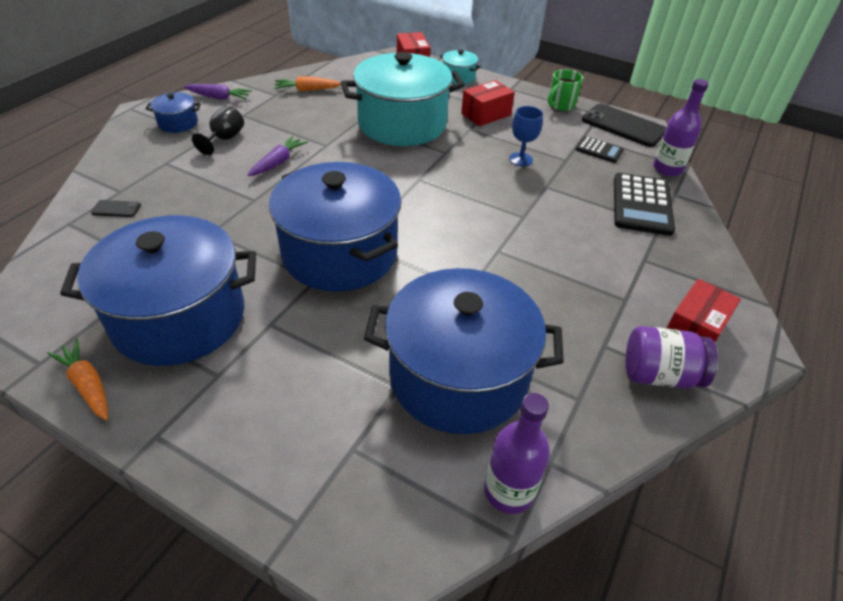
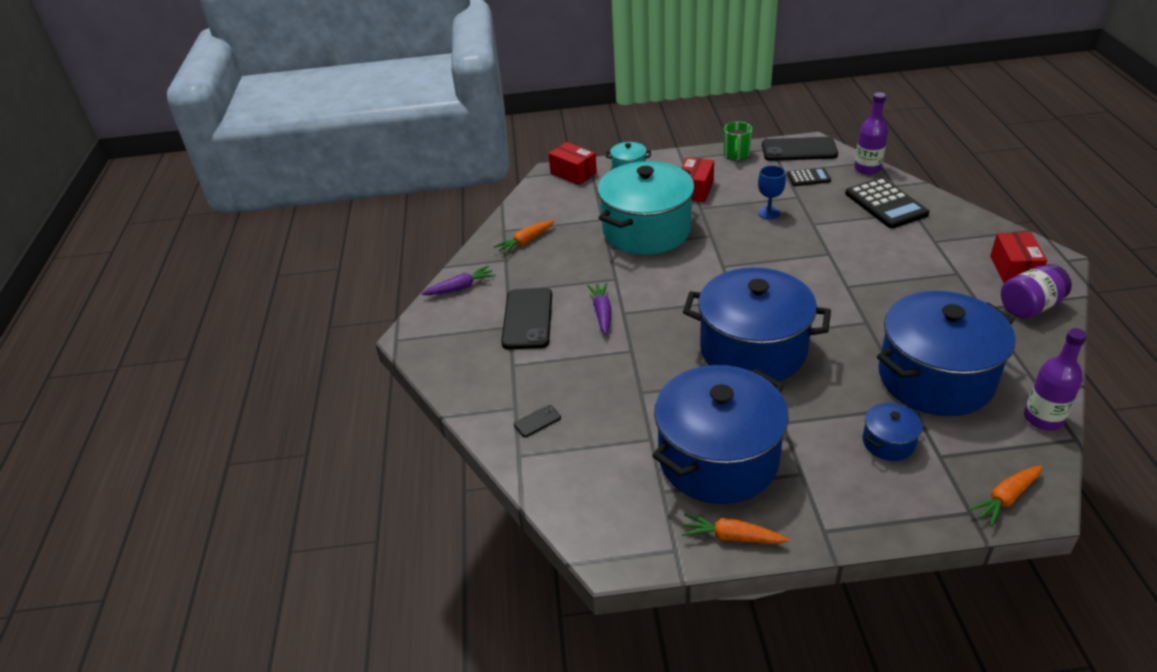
camera: 30 degrees left, 5 degrees down
blue pot [146,92,201,133] -> blue pot moved to [863,403,922,461]
black goblet [192,106,244,155] -> black phone [501,288,552,349]
none -> orange carrot [967,465,1043,527]

